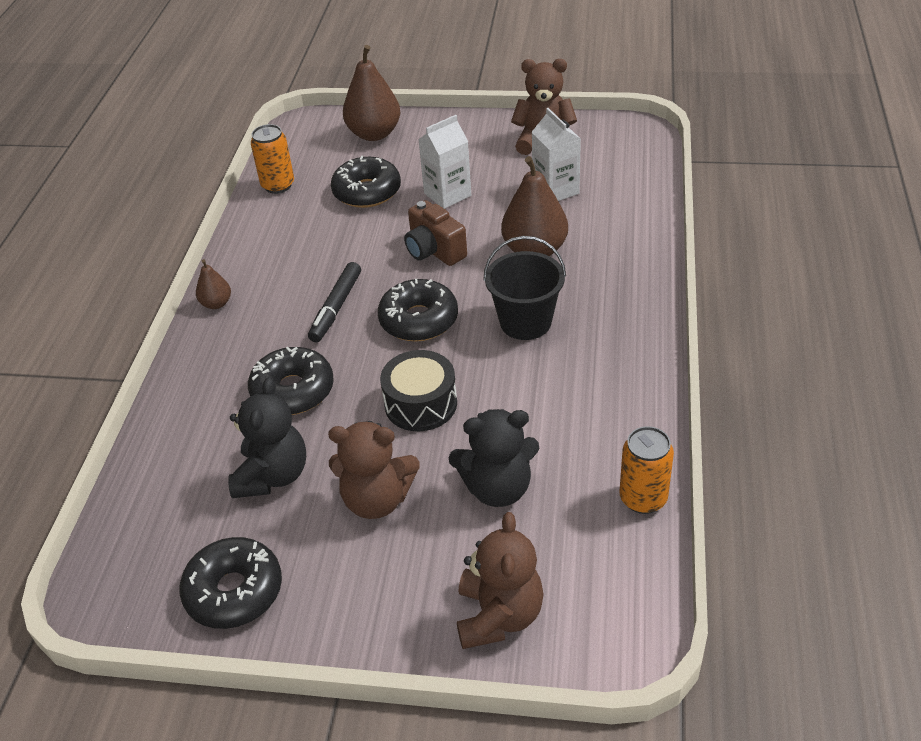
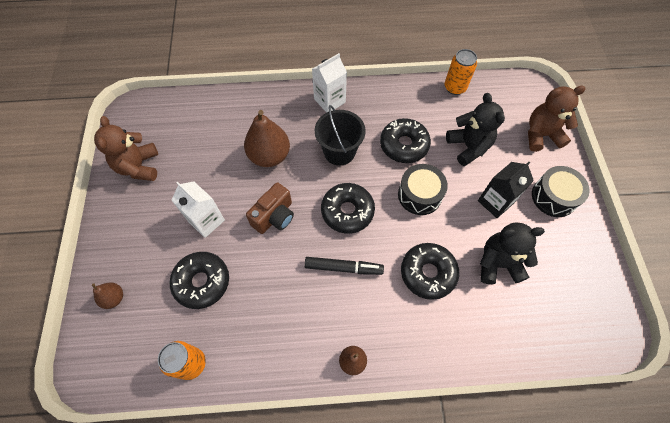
camera: 105 degrees left, 20 degrees up
black donut [179,537,282,629] -> black donut moved to [380,118,431,163]
brown teddy bear [328,421,419,519] -> black carton [478,162,534,218]
brown pear [343,45,400,141] -> brown pear [92,283,123,309], size x0.51
white carton [532,108,581,201] -> white carton moved to [312,53,347,113]
none -> black drum [532,166,590,217]

